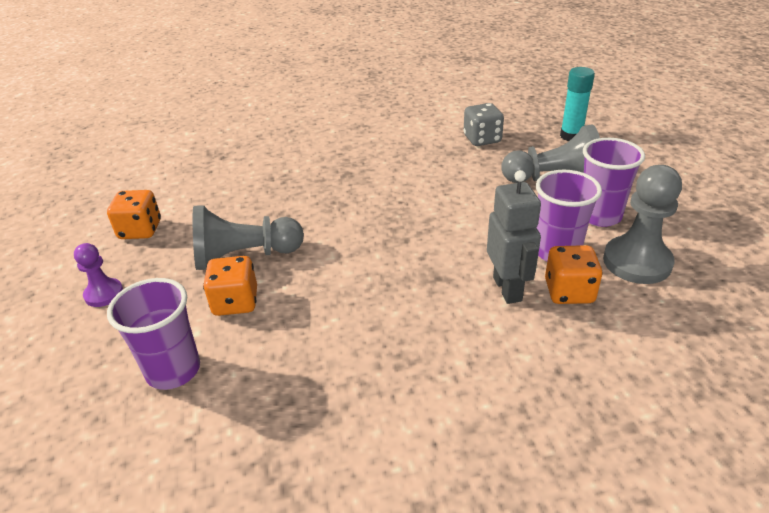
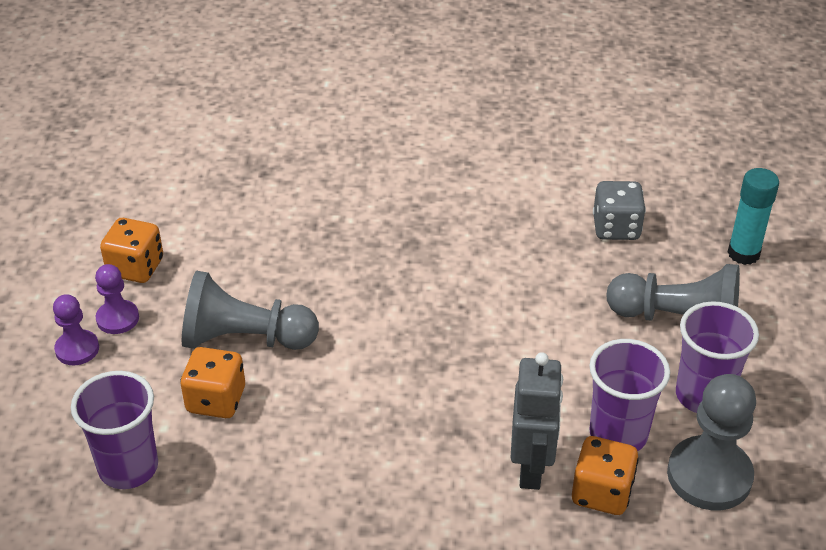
camera: 15 degrees right, 5 degrees up
none -> purple pawn [95,264,139,334]

